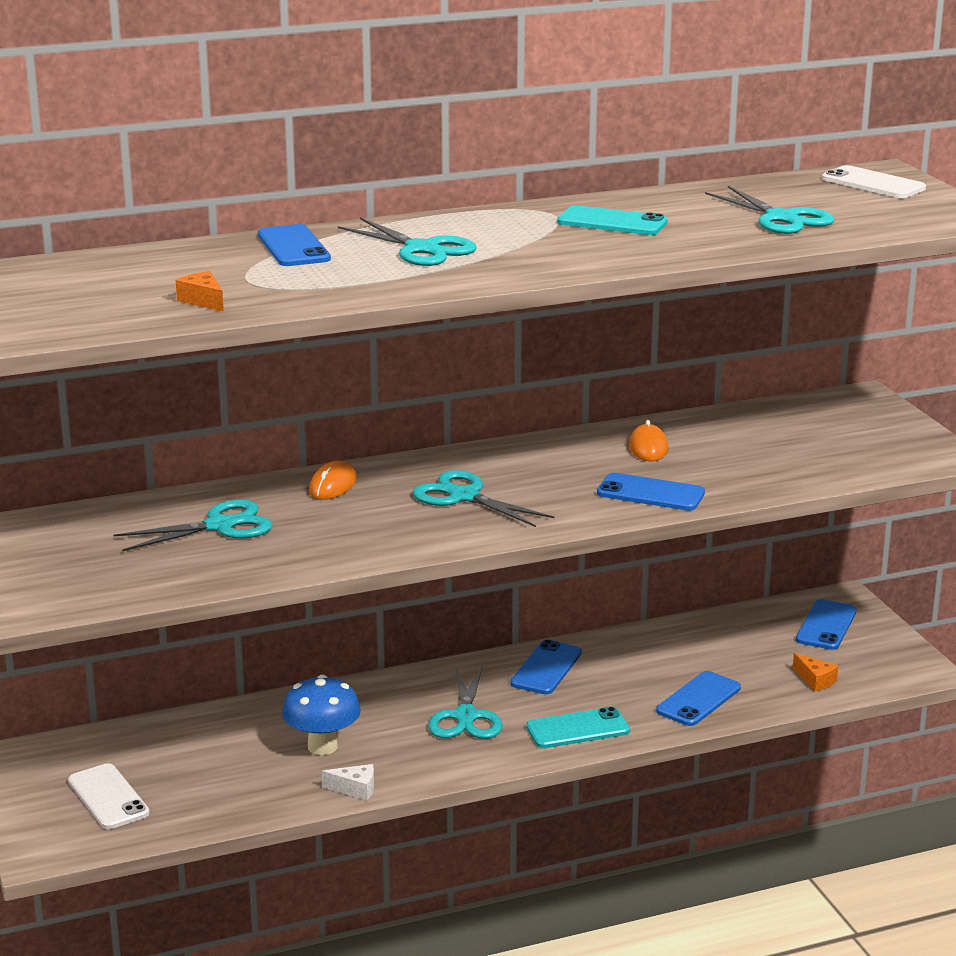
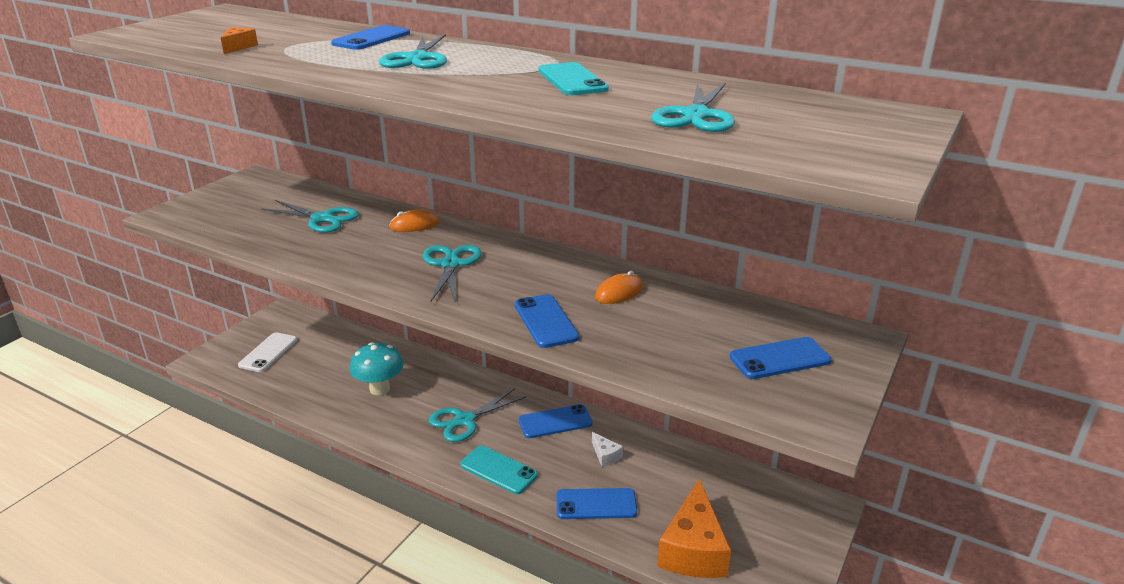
camera: 50 degrees right, 5 degrees up
blue mushroom [282,675,361,755] -> turquoise mushroom [350,342,404,395]
white cheese [322,764,374,801] -> white cheese moved to [592,432,623,467]
orange cheese [793,653,838,691] -> orange cheese [657,479,731,578], size x2.29
blue phone [796,599,857,650] -> blue phone moved to [730,337,832,379]
white phone [822,165,926,198] -> none

